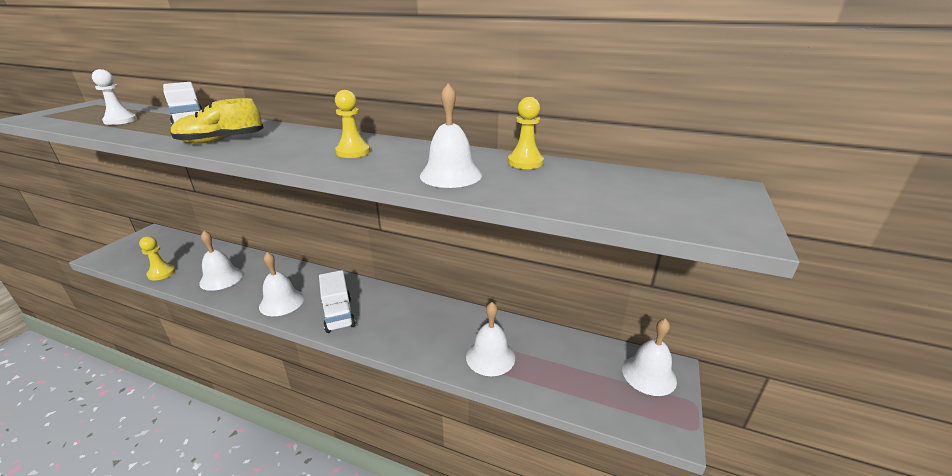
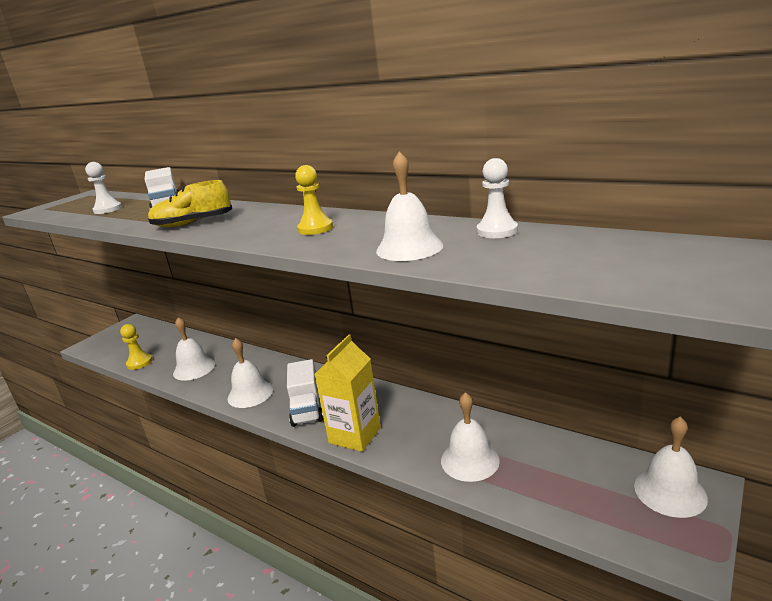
camera: 15 degrees right, 5 degrees down
yellow pawn [508,97,544,169] -> white pawn [477,158,518,238]
none -> yellow carton [314,334,381,452]

